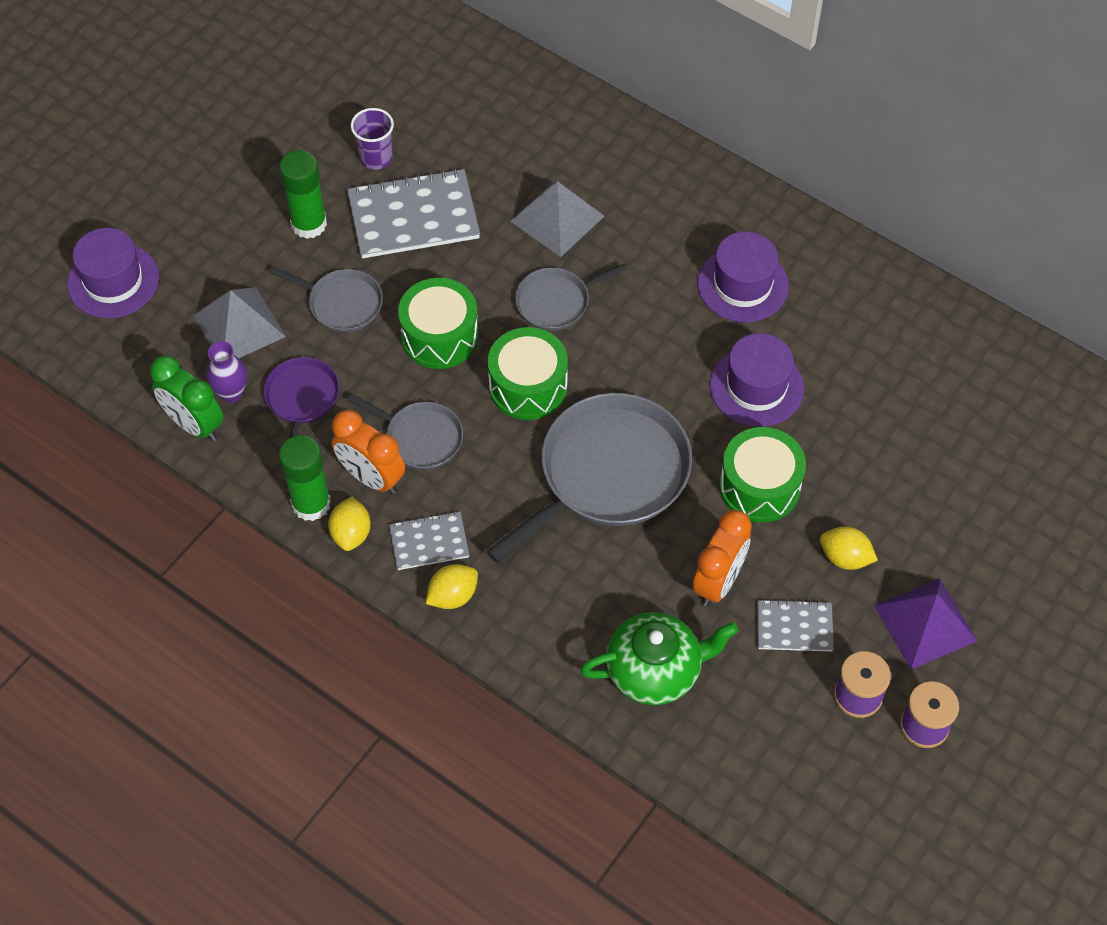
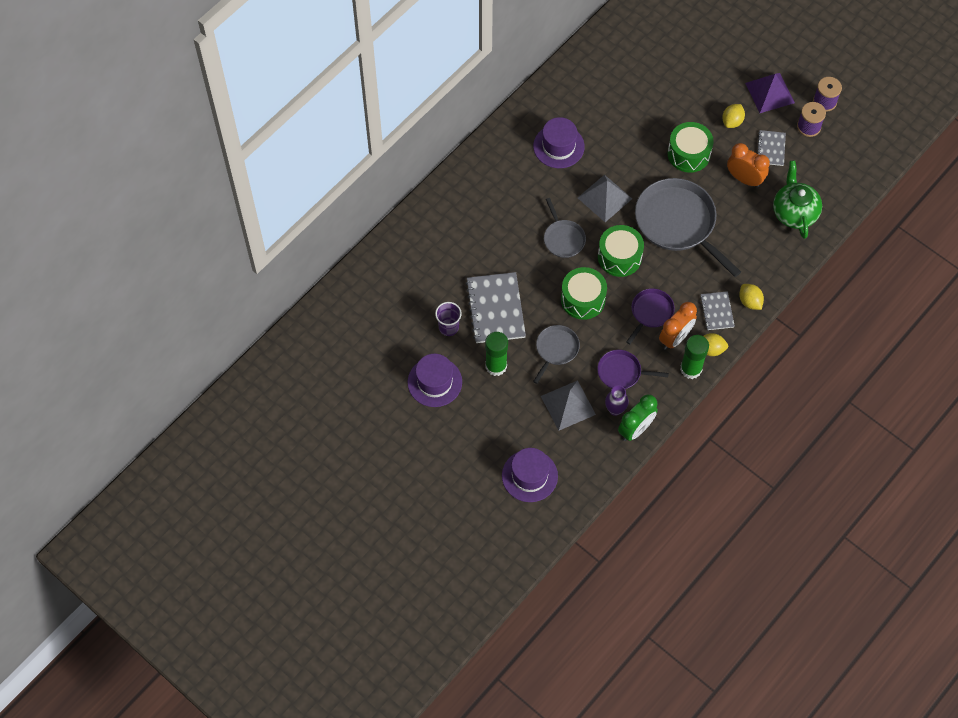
camera: 85 degrees left, 5 degrees up
grey pan [348,394,463,470] -> purple pan [626,288,675,344]
grey pyramid [510,181,604,257] -> grey pyramid moved to [578,175,632,222]
purple hat [710,333,804,427] -> purple hat moved to [408,354,462,407]

